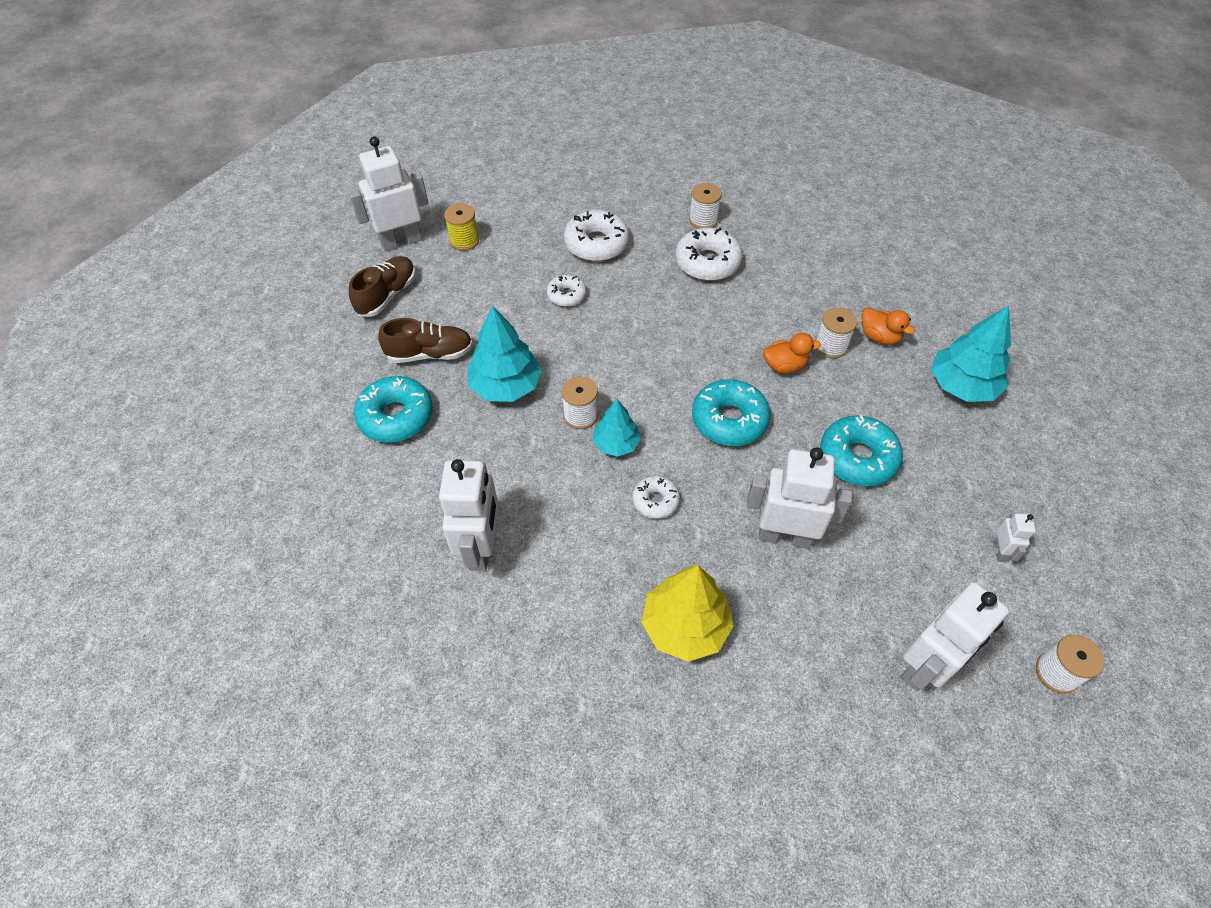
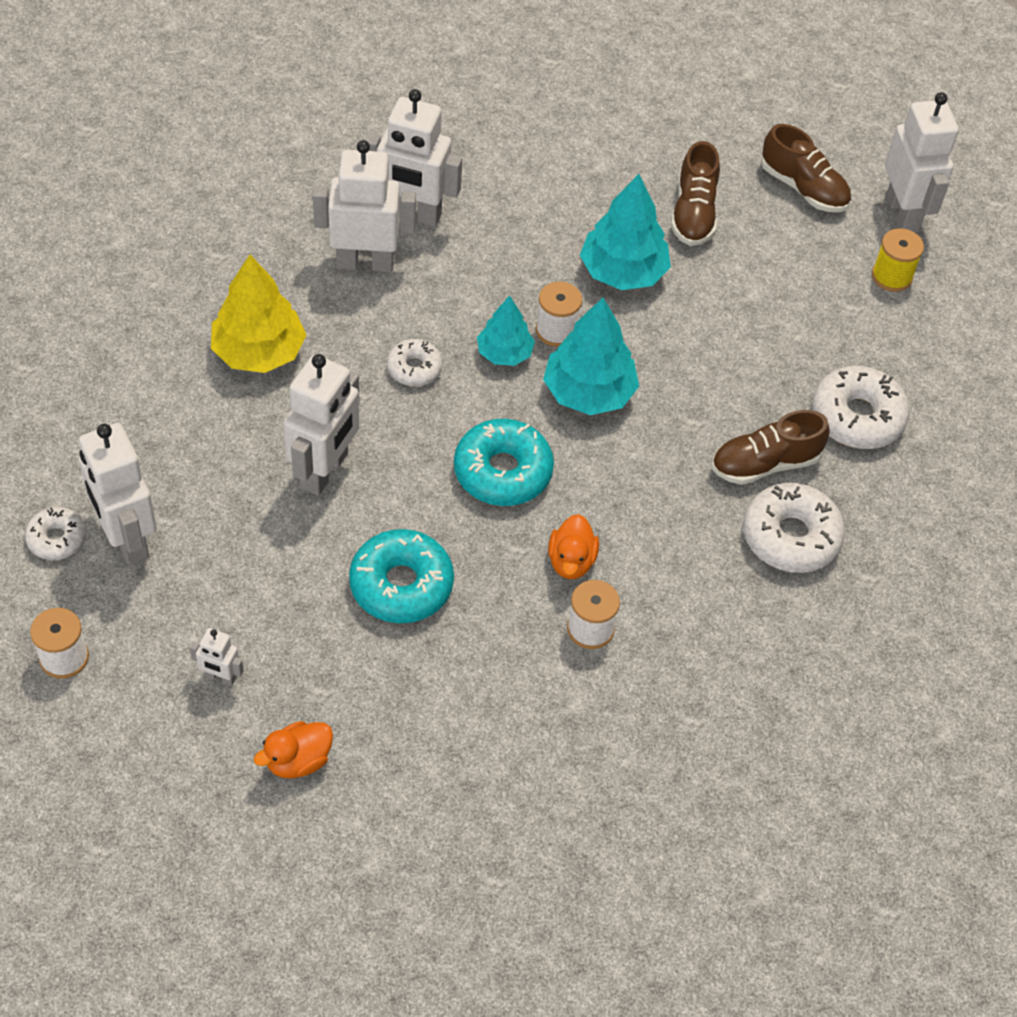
camera: 100 degrees right, 0 degrees up
turquoise donut [354,376,433,443] -> none
white donut [547,275,586,307] -> white donut moved to [25,507,86,560]
white spool [689,183,722,229] -> none
orange duck [862,307,915,345] -> orange duck moved to [254,721,333,779]
turquoise tree [931,306,1011,402] -> turquoise tree moved to [543,298,639,415]
none -> white robot [313,140,416,272]
none -> brown shoe [711,410,830,485]

